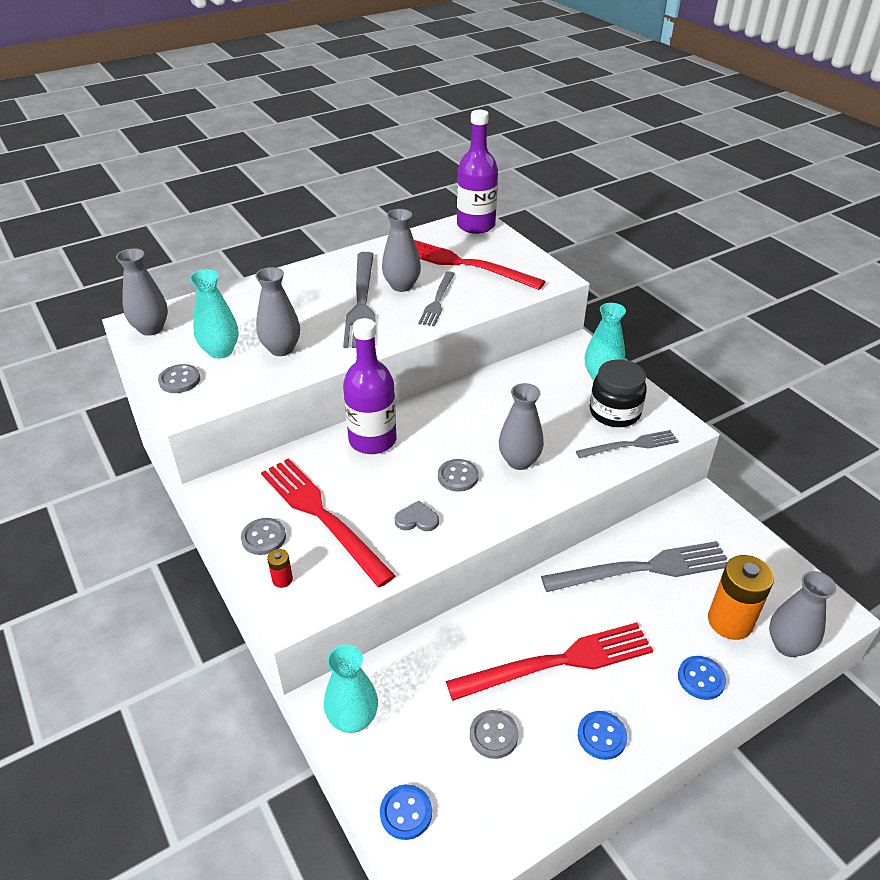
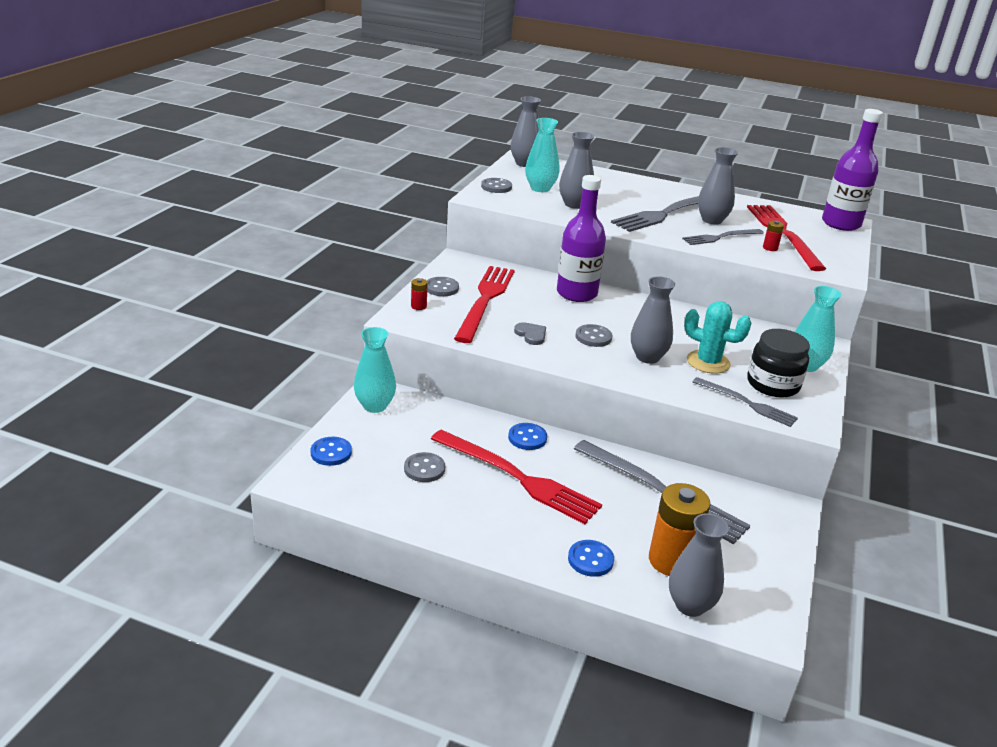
camera: 50 degrees right, 10 degrees down
blue button [578,711,627,760] -> blue button moved to [508,423,547,450]
none -> turquoise cactus [684,301,751,374]
none -> red battery [763,221,784,251]

